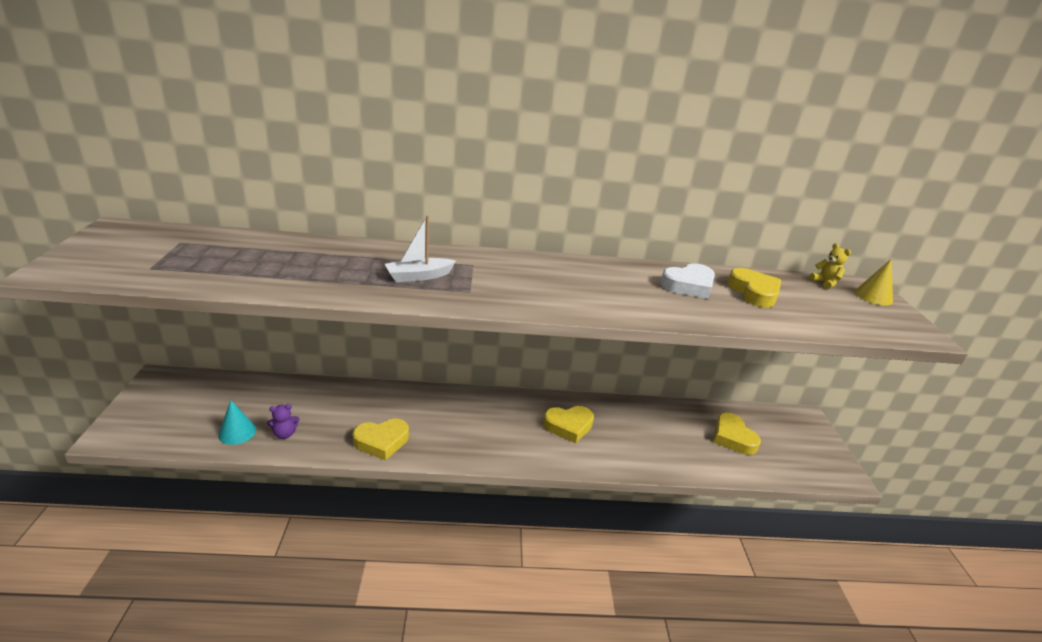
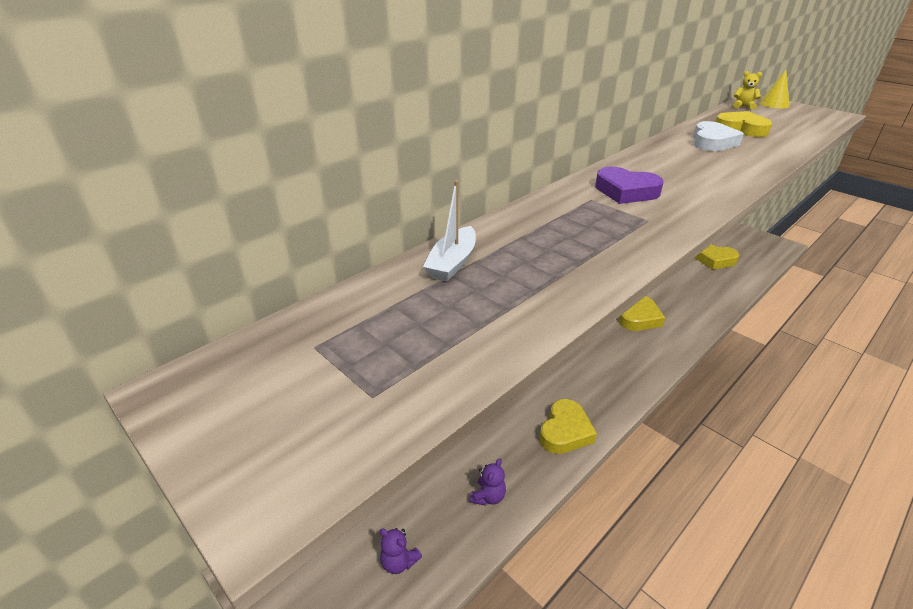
camera: 40 degrees left, 5 degrees up
turquoise cone [218,400,256,445] -> none
white boat [385,216,456,282] -> white boat moved to [423,180,476,282]
none -> purple teddy bear [379,528,422,574]
none -> purple heart [595,167,663,204]

